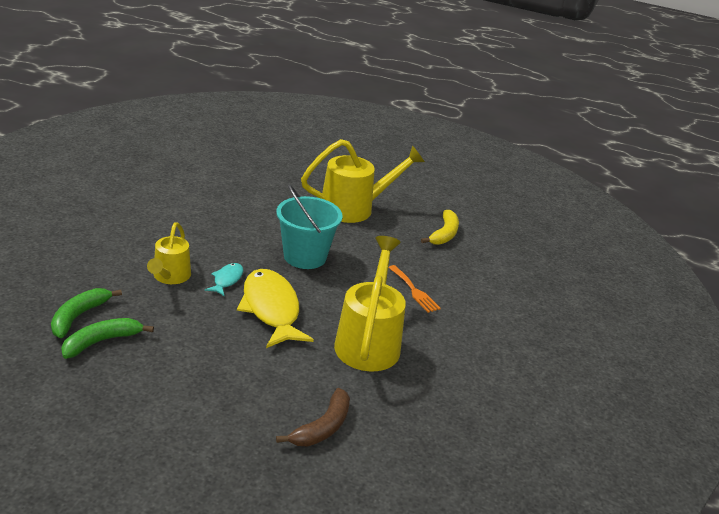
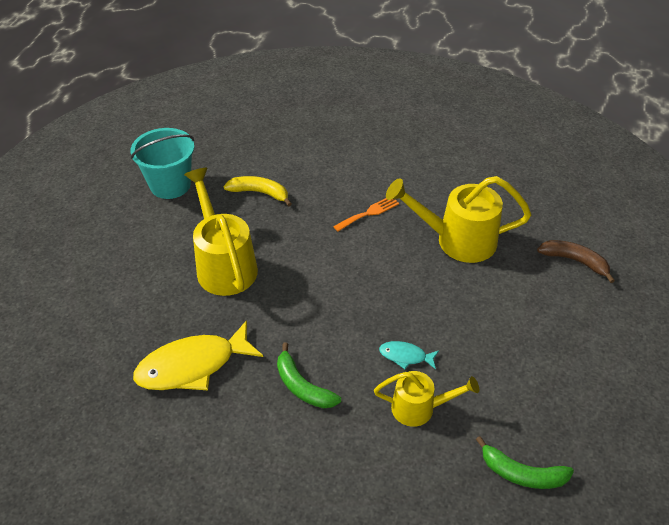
camera: 90 degrees left, 15 degrees up
green banana [61,318,154,359] -> green banana moved to [277,343,341,408]
yellow fish [237,269,314,348] -> yellow fish moved to [133,320,263,390]
turquoise bucket [276,185,343,269] -> turquoise bucket moved to [130,128,194,199]

